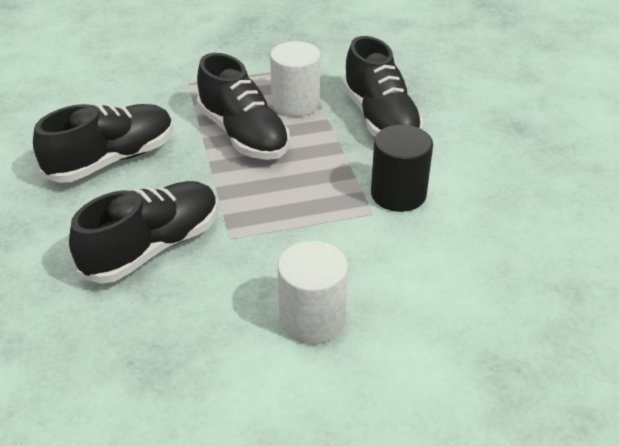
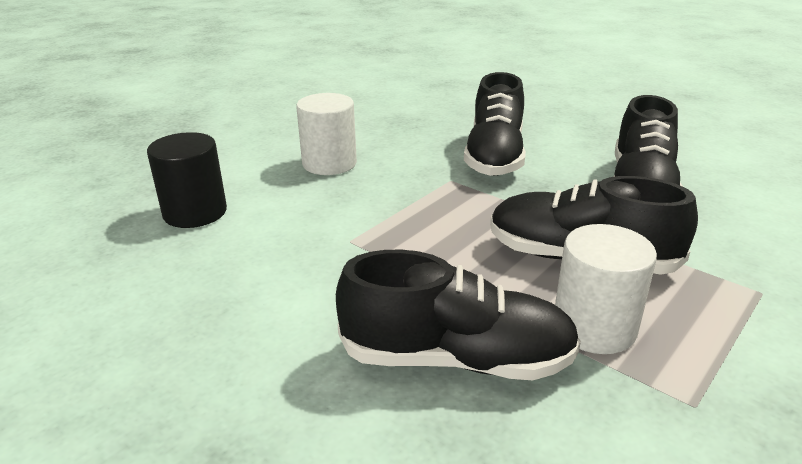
camera: 145 degrees right, 10 degrees down
black shoe [342,36,424,137] -> black shoe turned 150 degrees clockwise [336,250,581,380]
black cylinder [371,125,433,212] -> black cylinder moved to [147,132,227,228]

